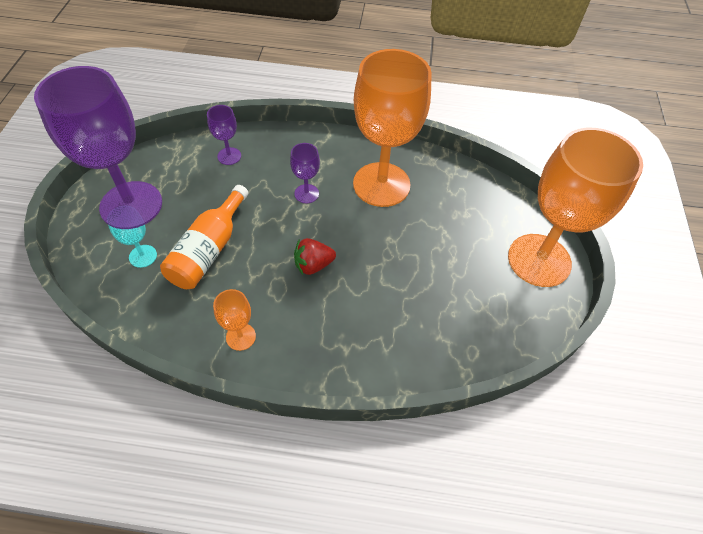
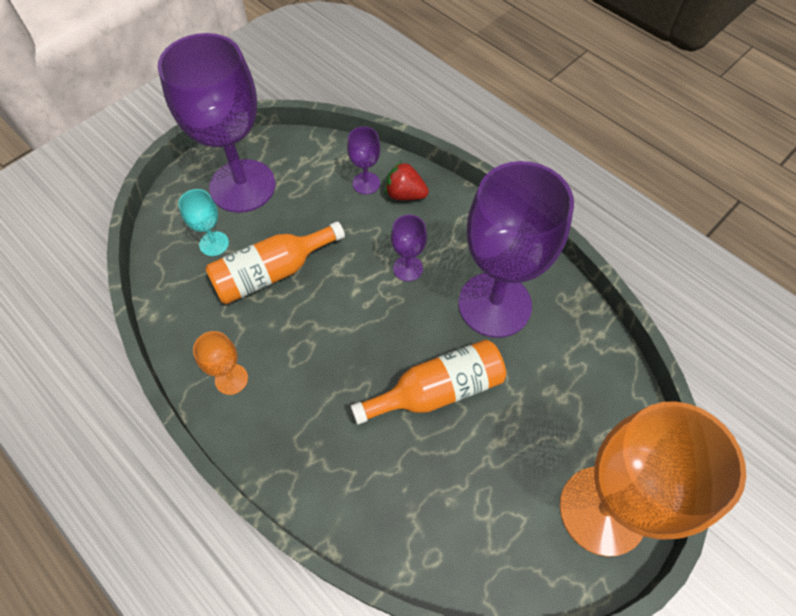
camera: 40 degrees right, 5 degrees up
red strawberry [294,238,336,275] -> red strawberry moved to [385,161,429,200]
orange goblet [353,49,432,207] -> purple goblet [458,161,574,338]
none -> orange bottle [350,339,506,425]

